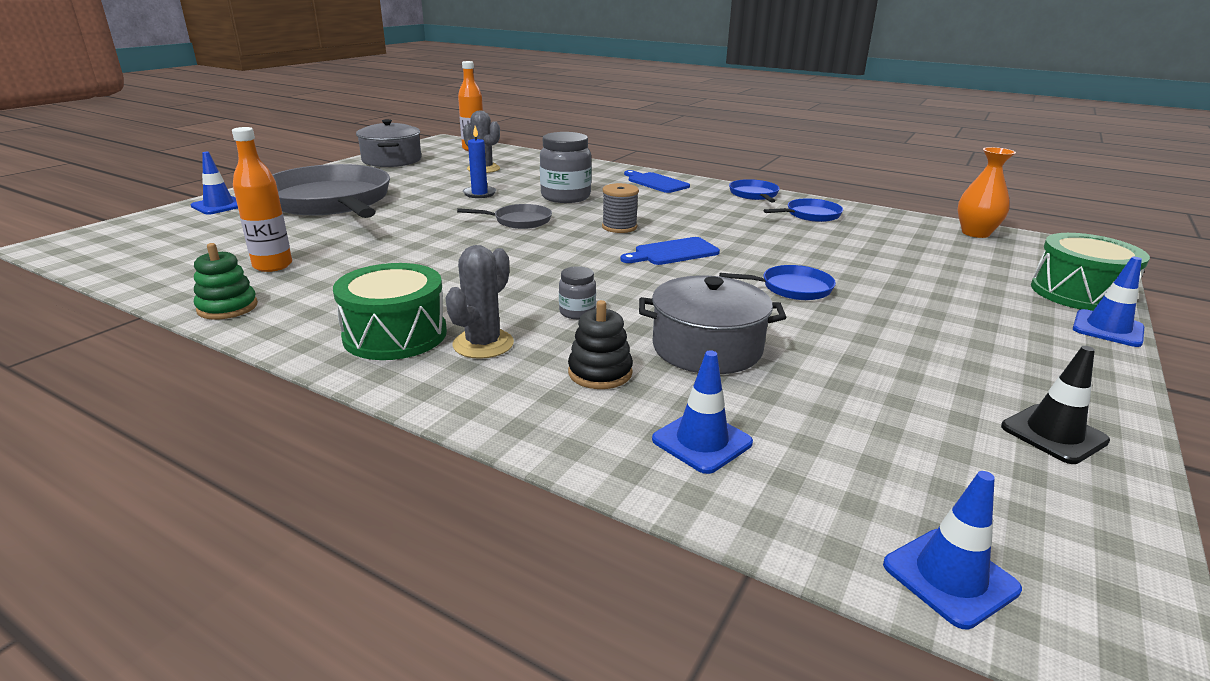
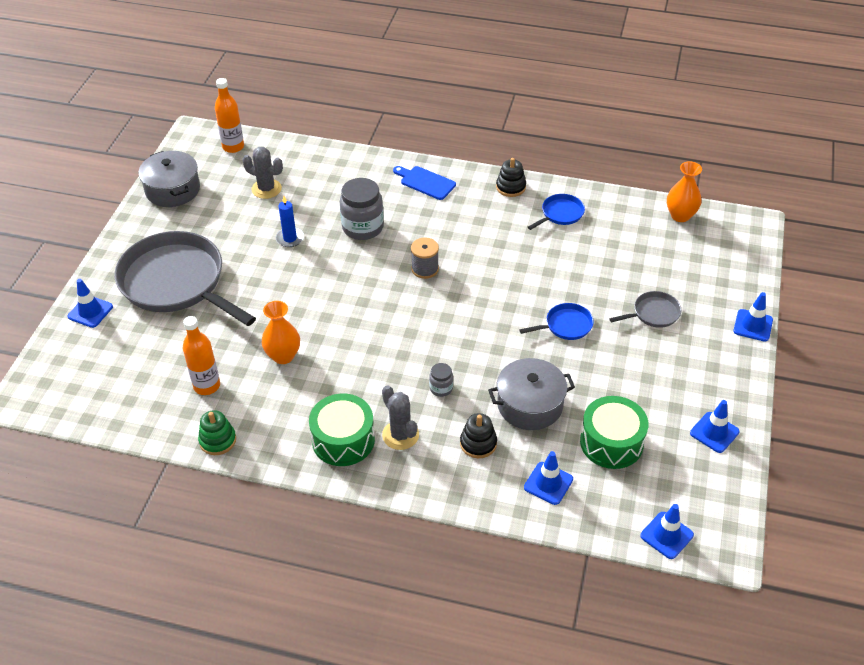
camera: 15 degrees left, 20 degrees up
grey cactus [445,245,514,359] -> grey cactus turned 45 degrees counterclockwise [382,385,419,450]
grey pan [457,204,552,229] -> grey pan moved to [609,291,681,328]
blue cutting board [620,237,720,265] -> none
blue pan [729,179,780,202] -> black stacking toy [496,158,526,197]
black traffic cone [1001,346,1110,464] -> blue traffic cone [690,400,739,453]
green drum [1031,233,1150,311] -> green drum moved to [580,396,648,469]
none -> orange vase [262,301,300,364]

